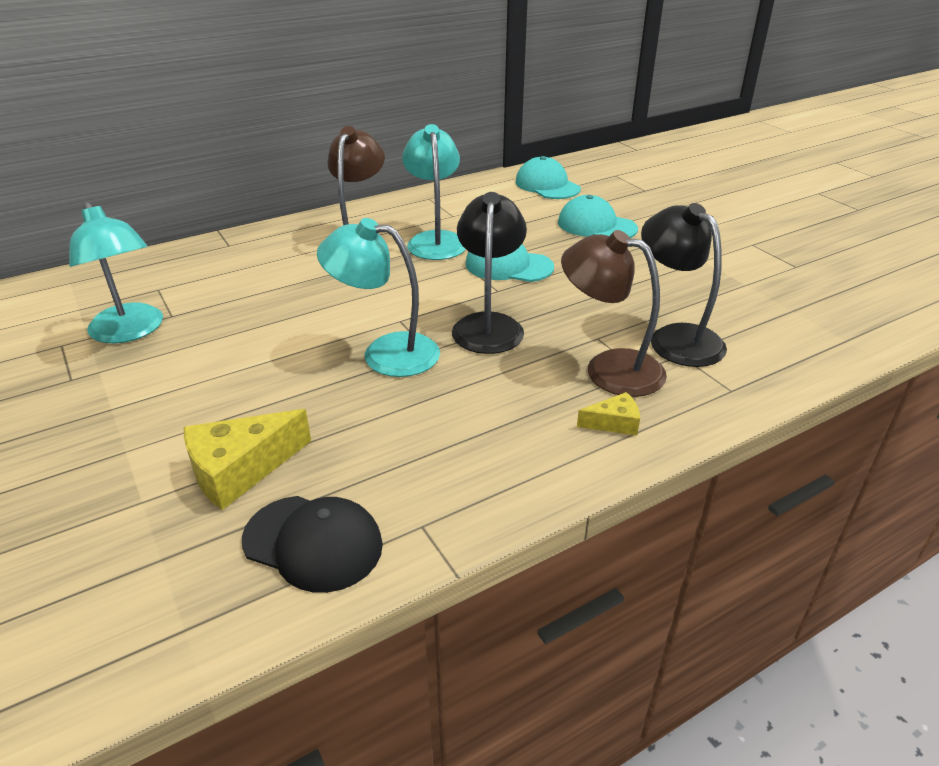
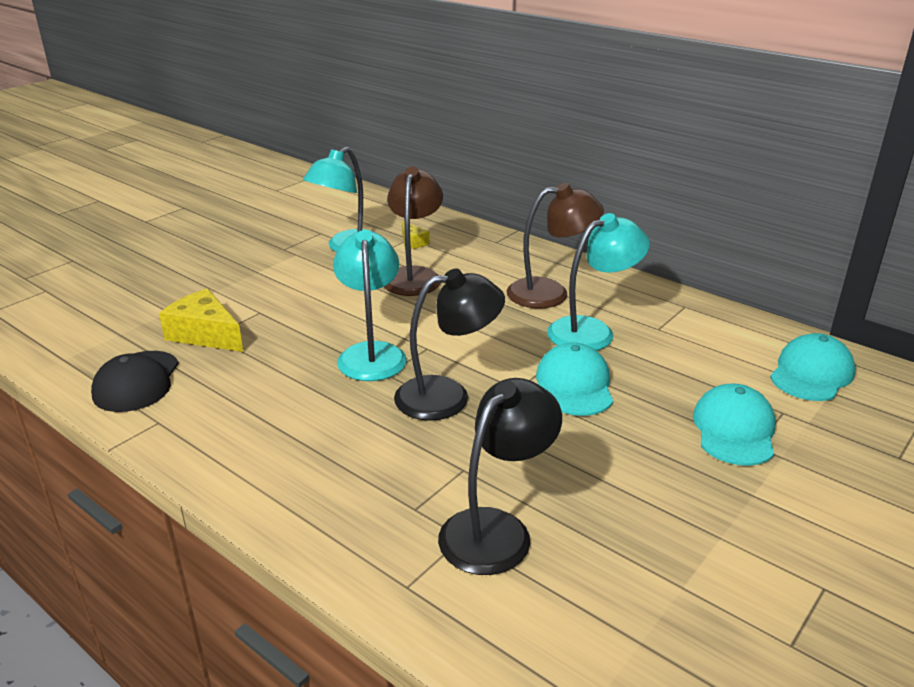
camera: 70 degrees right, 5 degrees down
brown lamp [561,230,667,397] -> brown lamp moved to [384,166,443,296]
yellow cheese [577,392,640,436] -> yellow cheese moved to [402,221,430,249]

